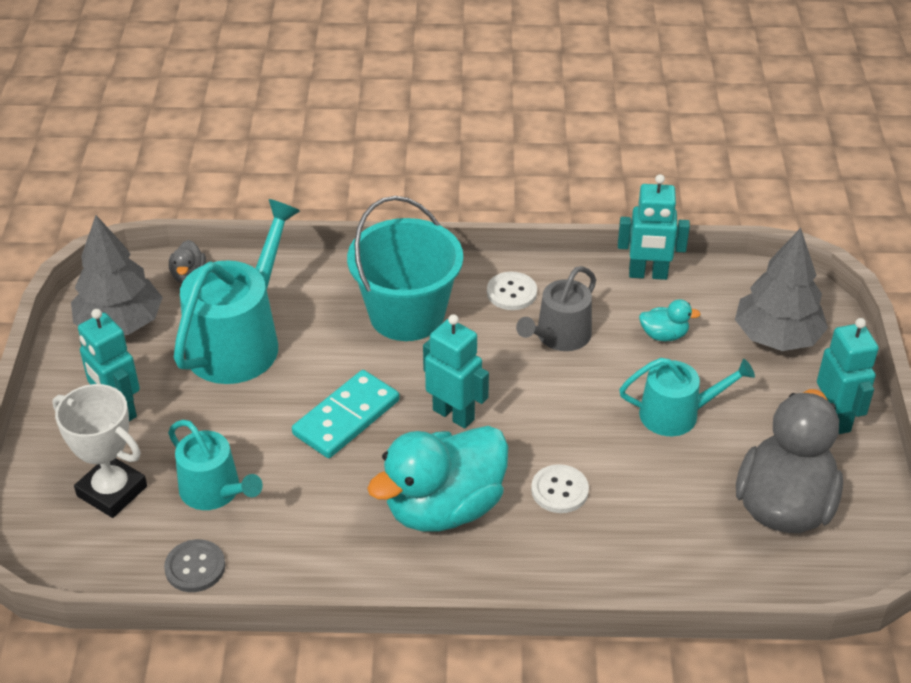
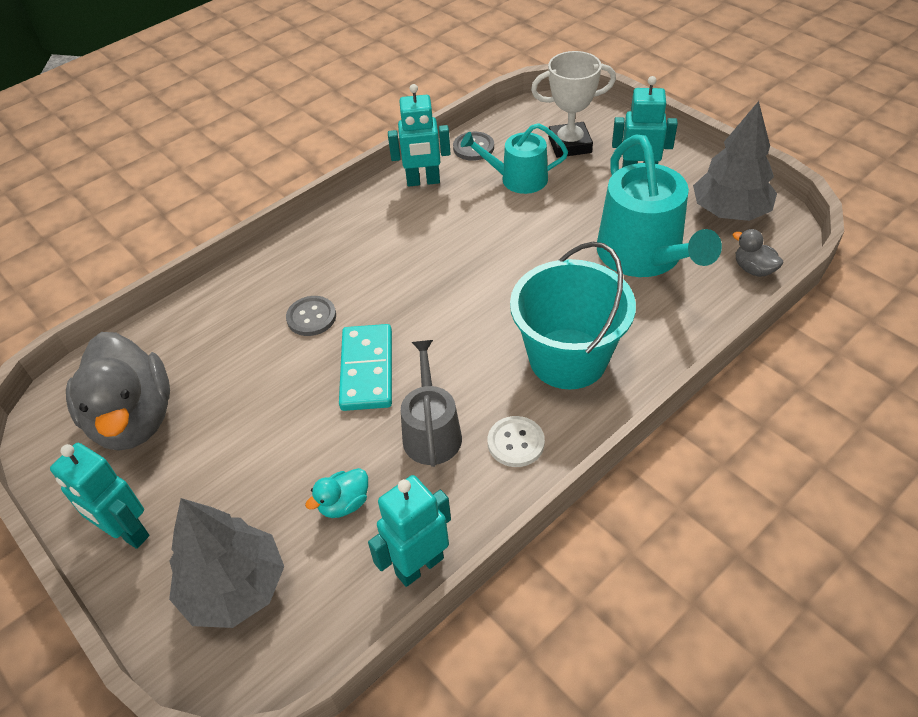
camera: 140 degrees right, 5 degrees up
turquoise domino [292,370,399,458] -> turquoise domino moved to [339,324,392,411]
turquoise duck [367,426,508,532] -> none
turquoise robot [423,314,489,429] -> turquoise robot moved to [388,84,451,187]
white button [531,464,589,513] -> grey button [286,296,336,336]
turquoise watering can [619,358,755,436] -> none

